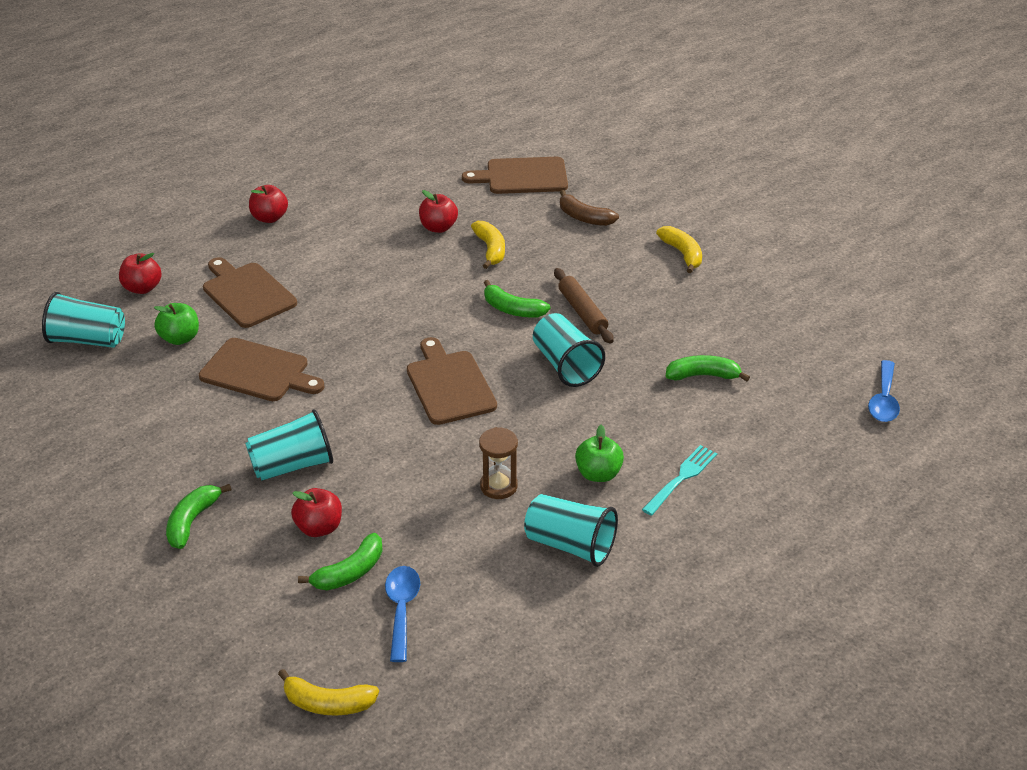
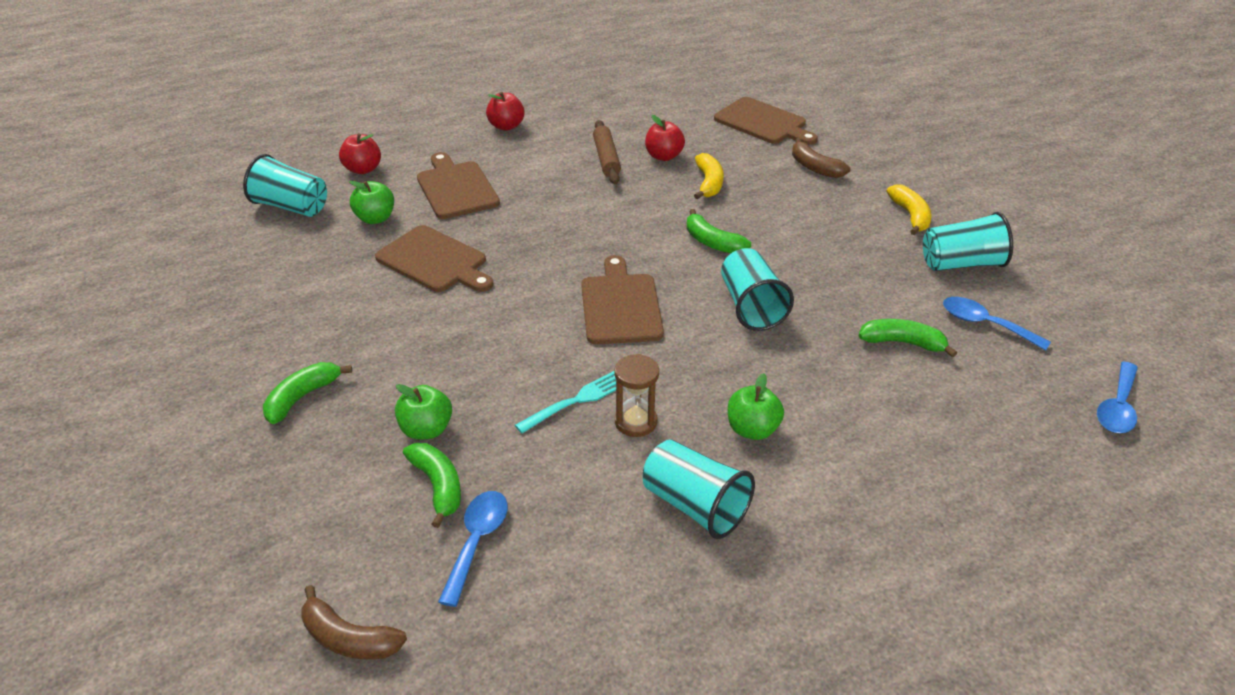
camera: 15 degrees right, 0 degrees up
turquoise cup [245,409,333,481] -> turquoise cup moved to [923,212,1013,271]
yellow banana [278,669,379,716] -> brown banana [301,585,407,660]
red apple [291,488,342,537] -> green apple [395,384,452,440]
green banana [298,533,383,590] -> green banana turned 90 degrees counterclockwise [403,443,461,528]
brown cutting board [462,157,568,194] -> brown cutting board turned 150 degrees counterclockwise [714,97,818,145]
brown rolling pin [554,268,614,344] -> brown rolling pin moved to [593,120,621,184]
turquoise fork [642,445,717,516] -> turquoise fork moved to [515,371,616,433]
none -> blue spoon [943,297,1051,351]

